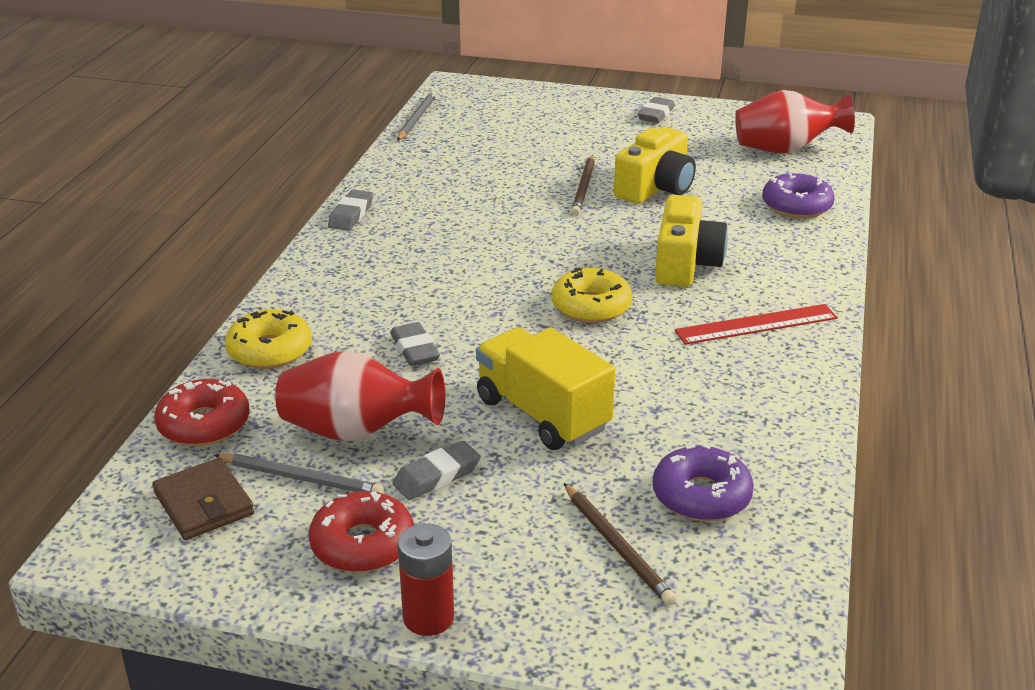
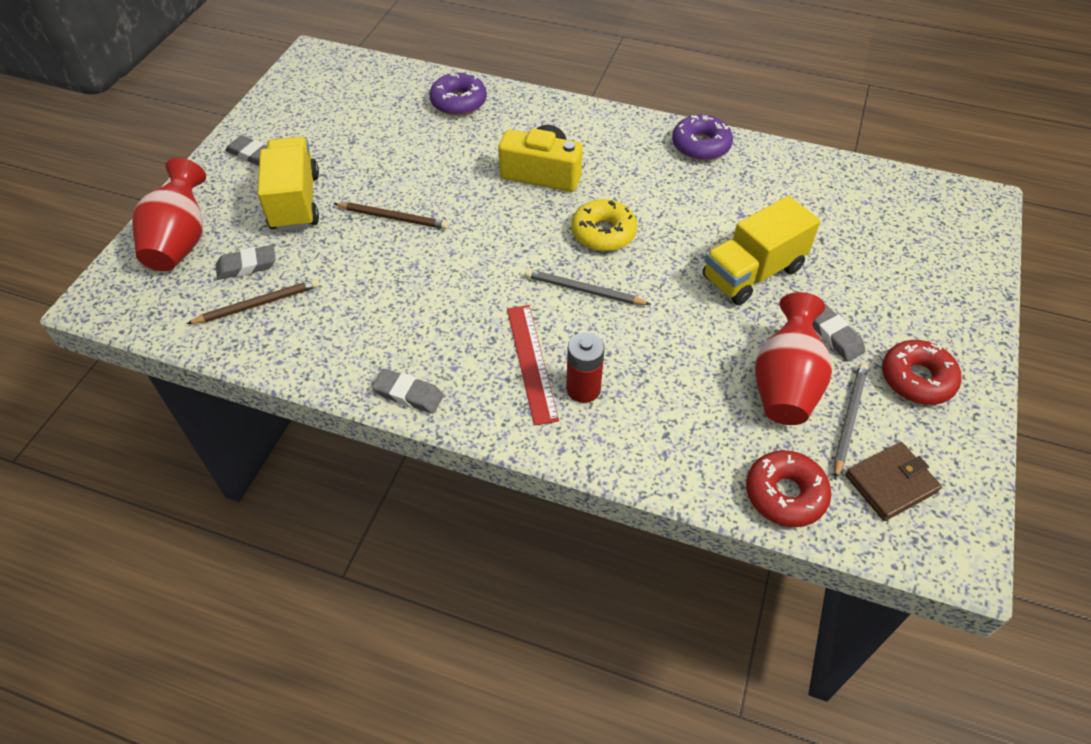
camera: 85 degrees left, 20 degrees up
yellow donut [225,309,312,369] -> none
grey eraser [390,322,440,366] -> grey eraser moved to [216,245,276,280]
grey pencil [397,91,436,141] -> grey pencil moved to [525,269,651,305]
red battery [398,523,454,636] -> red battery moved to [566,332,605,403]
brown pencil [564,483,677,605] -> brown pencil moved to [186,279,320,324]
yellow camera [614,127,696,204] -> none
purple donut [653,444,754,521] -> purple donut moved to [672,115,733,161]
red ruler [674,304,838,345] -> red ruler moved to [507,305,559,426]
red vase [735,90,855,153] -> red vase moved to [132,158,206,271]
none -> yellow truck [257,137,319,231]

